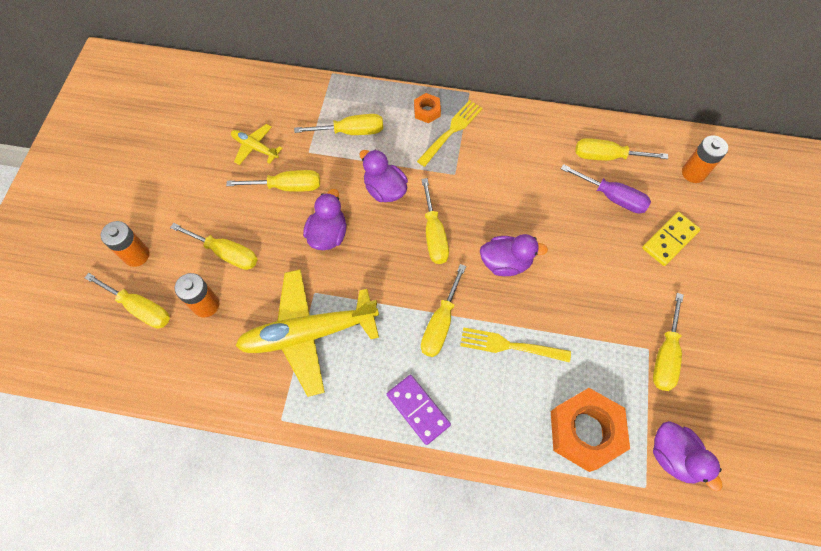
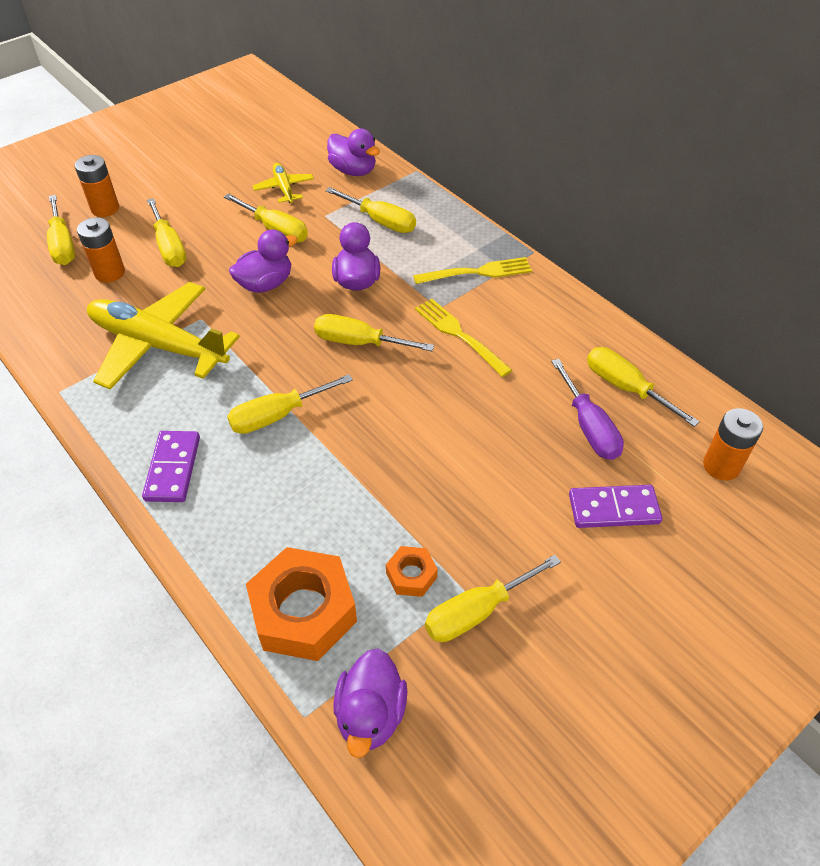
camera: 40 degrees right, 15 degrees down
orange nut [414,93,441,123] -> orange nut moved to [386,546,438,597]
yellow screwdriver [421,178,449,264] -> yellow screwdriver turned 75 degrees clockwise [314,314,434,351]
yellow fork [460,327,571,362] -> yellow fork moved to [415,299,512,377]
purple duck [480,234,548,276] -> purple duck moved to [327,128,380,176]
yellow domino [642,212,701,266] -> purple domino [569,485,662,528]

